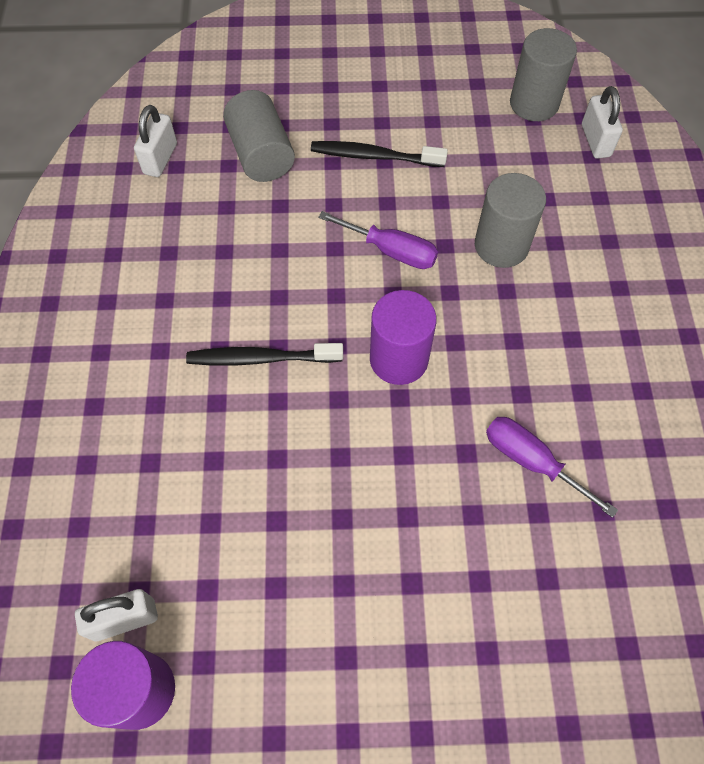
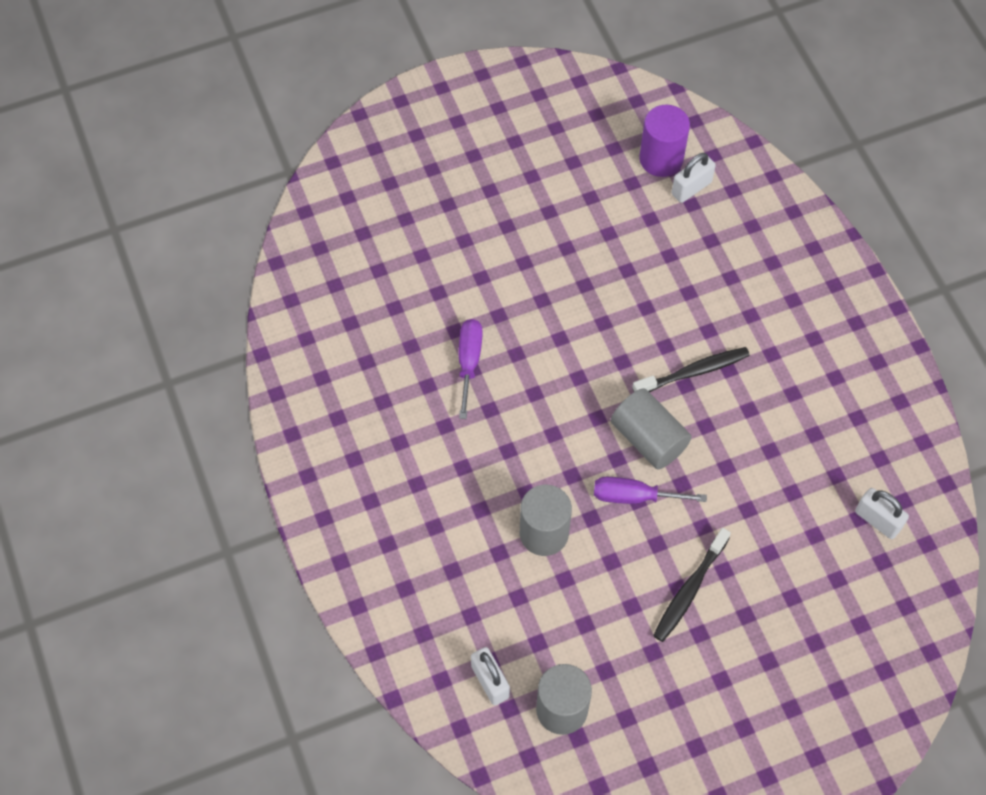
camera: 160 degrees right, 0 degrees up
white padlock [134,105,177,177] -> white padlock turned 45 degrees counterclockwise [855,488,909,539]
grey cylinder [223,90,295,182] -> grey cylinder moved to [611,388,692,469]
black toothbrush [311,141,448,167] -> black toothbrush turned 135 degrees clockwise [653,528,731,642]
purple cylinder [370,290,437,385] -> none
purple screwdriver [486,417,618,518] -> purple screwdriver turned 105 degrees counterclockwise [459,319,483,419]

